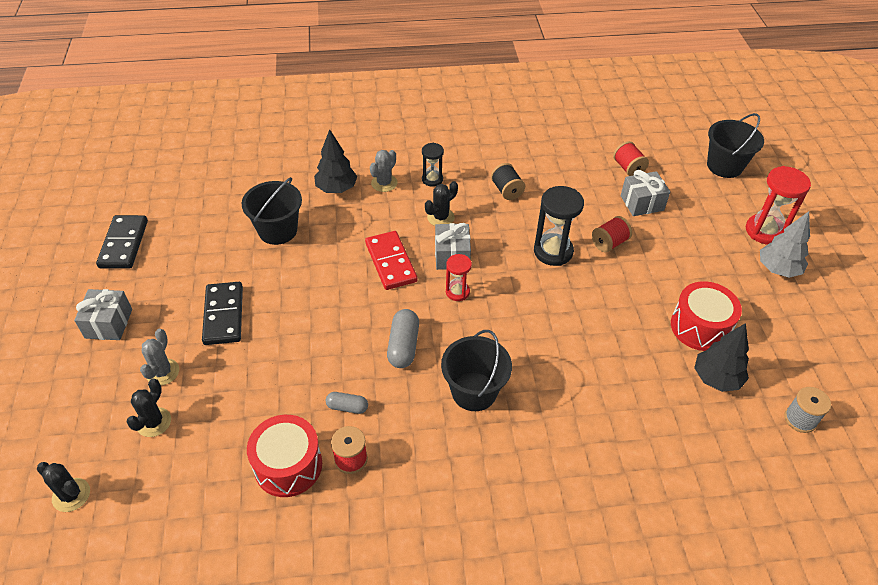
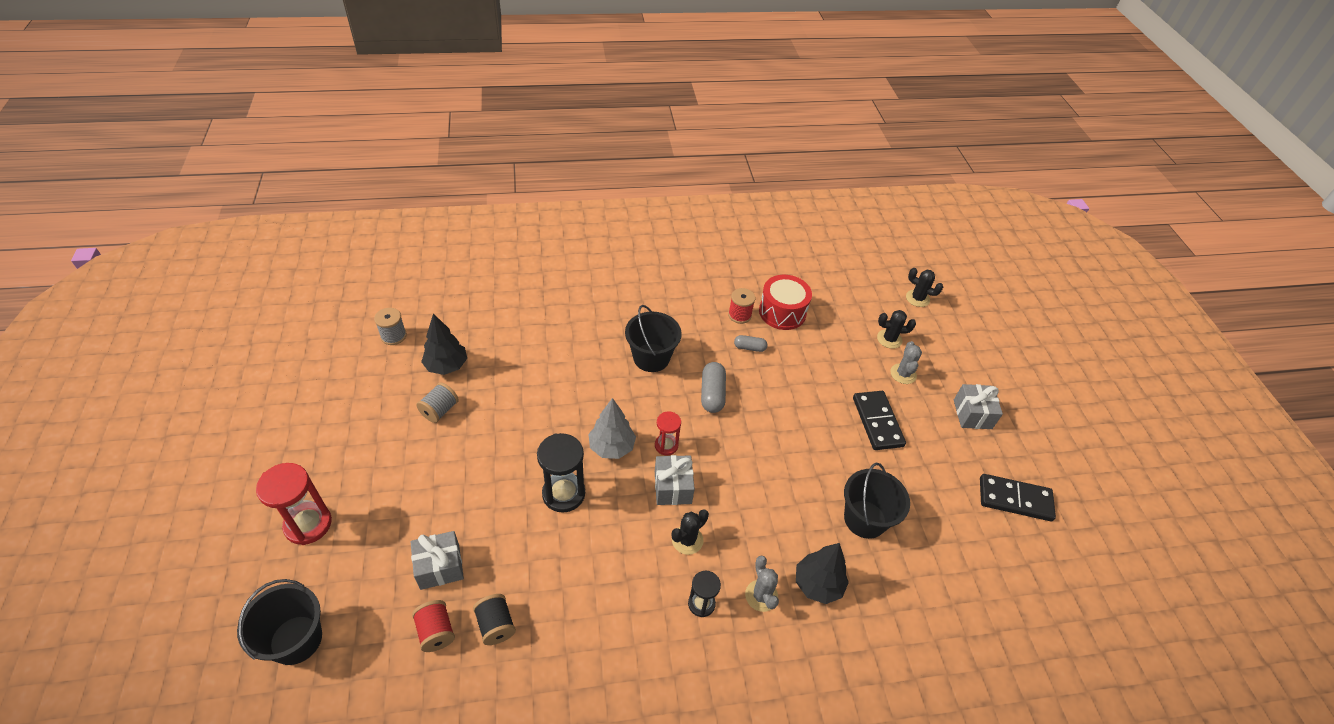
camera: 175 degrees right, 0 degrees up
black domino [96,215,148,269] -> black domino turned 75 degrees counterclockwise [980,474,1056,521]
black cactus [127,379,171,437] -> black cactus turned 75 degrees clockwise [877,310,916,349]
red domino [365,231,418,290] -> none
grey cactus [370,150,398,192] -> grey cactus turned 45 degrees counterclockwise [745,556,779,612]
black spool [491,163,525,200] -> black spool moved to [473,594,516,645]
red spool [592,216,632,252] -> none
red drum [671,281,742,351] -> grey spool [416,382,459,423]
grey tree [760,211,810,278] -> grey tree moved to [588,398,636,459]

